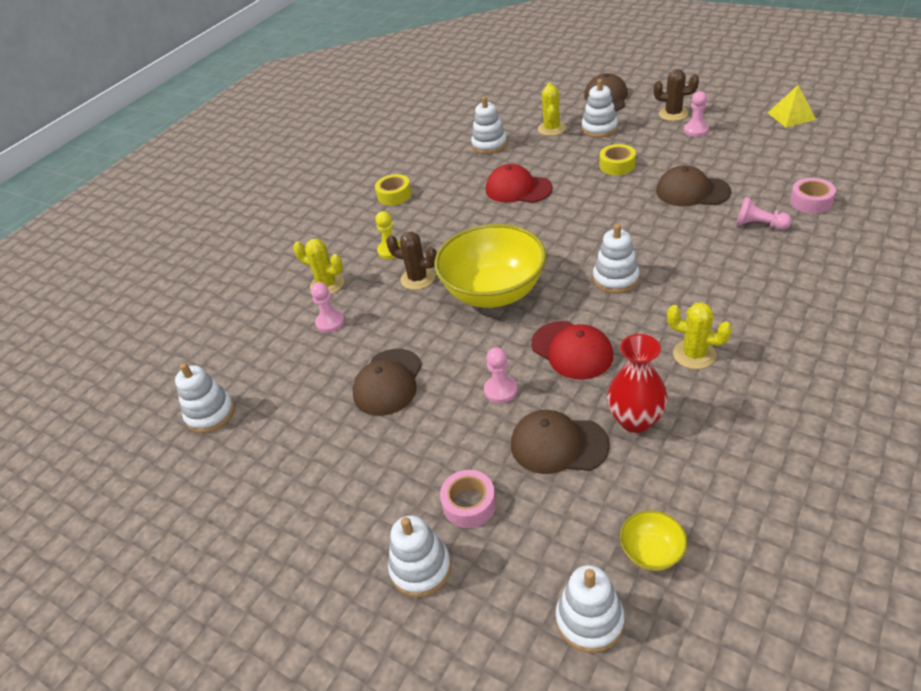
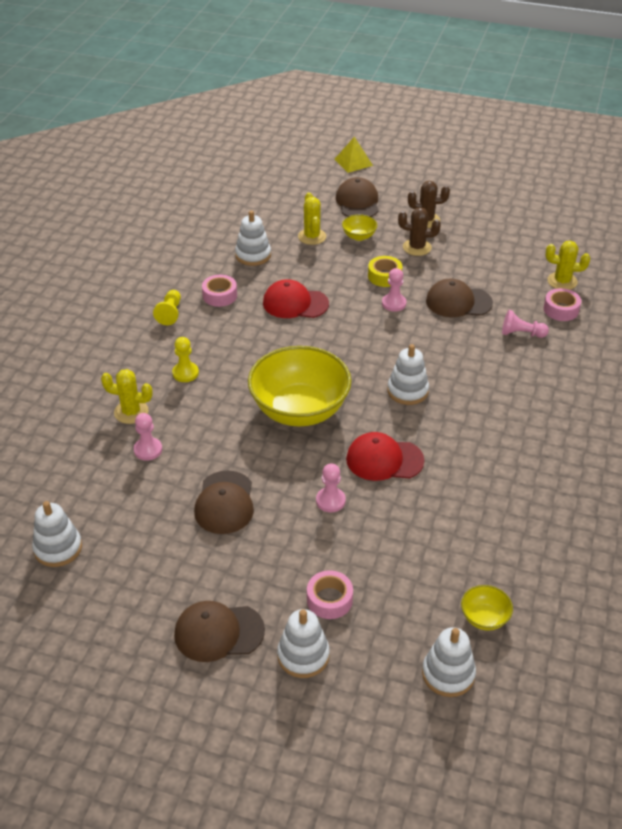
camera: 20 degrees left, 0 degrees up
yellow tape [375,174,412,205] -> yellow pawn [153,290,181,325]
brown cactus [386,232,437,290] -> brown cactus moved to [398,207,441,256]
brown cap [511,410,610,474] -> brown cap moved to [174,601,265,662]
red cap [531,321,613,380] -> red cap turned 150 degrees clockwise [346,432,424,481]
white stacking toy [582,79,618,138] -> yellow bowl [342,214,377,241]
red vase [607,334,668,433] -> none
yellow cactus [667,302,732,369] -> yellow cactus moved to [546,241,590,290]
pink pawn [684,91,709,137] -> pink pawn moved to [382,268,406,312]
yellow pyramid [768,85,817,127] -> yellow pyramid moved to [334,137,373,173]
none -> pink tape [202,275,237,307]

